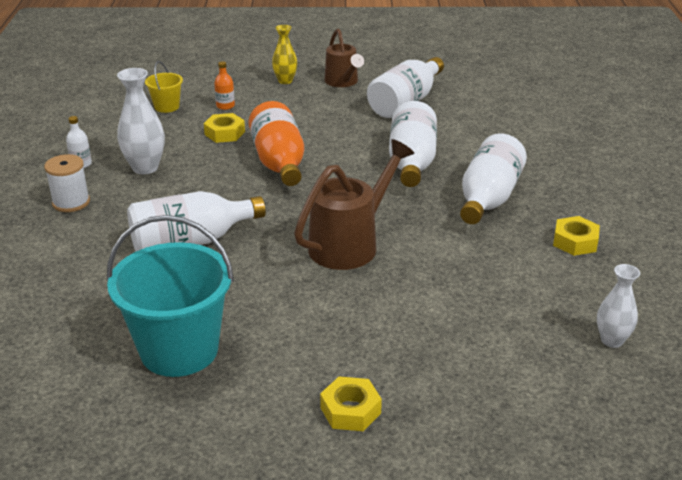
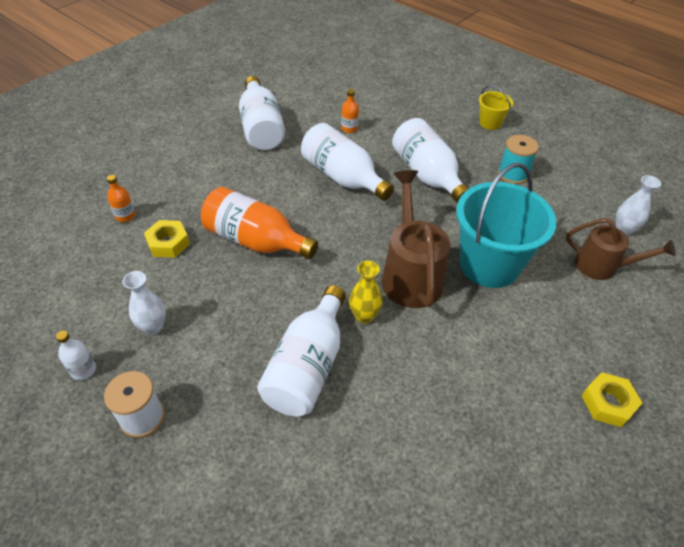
camera: 50 degrees left, 15 degrees up
turquoise bucket [107,215,234,377] -> turquoise bucket moved to [456,163,556,288]
white vase [117,68,165,174] -> white vase [123,271,166,335], size x0.65
yellow bucket [145,61,183,113] -> yellow bucket moved to [479,85,513,130]
yellow vase [272,25,298,84] -> yellow vase moved to [349,261,383,324]
brown watering can [325,28,364,87] -> brown watering can moved to [566,218,676,280]
yellow nut [553,216,600,256] -> turquoise spool [498,135,539,184]
none -> orange bottle [341,89,359,133]

